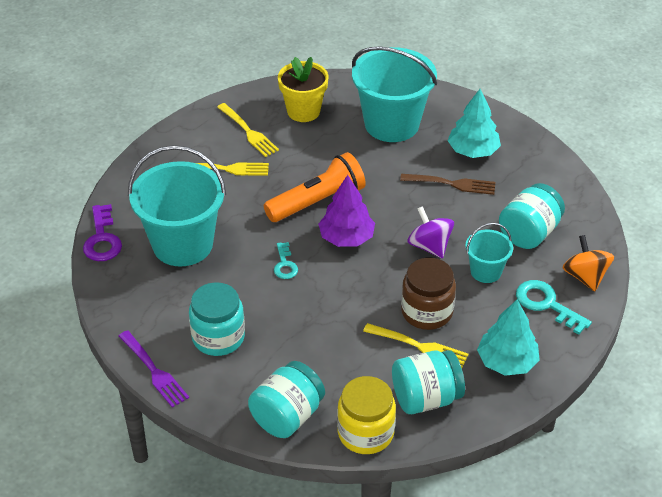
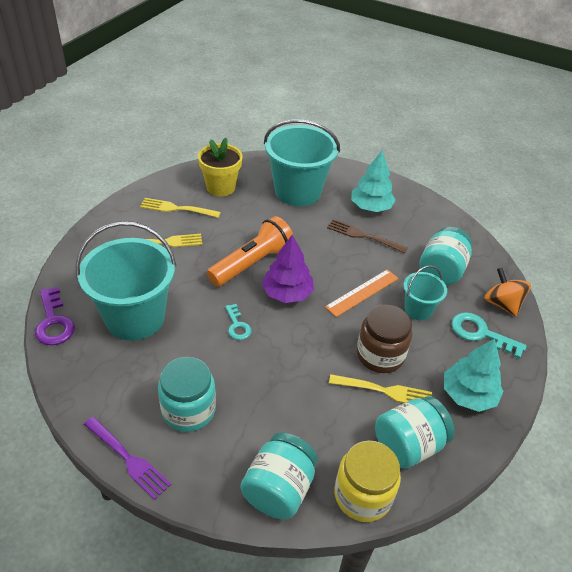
camera: 15 degrees left, 0 degrees up
yellow fork [217,103,279,157] -> yellow fork turned 150 degrees clockwise [140,198,221,218]
brown fork [400,174,496,195] -> brown fork turned 150 degrees counterclockwise [327,219,407,253]
purple spinning top [407,206,454,259] -> orange ruler [325,269,399,317]

